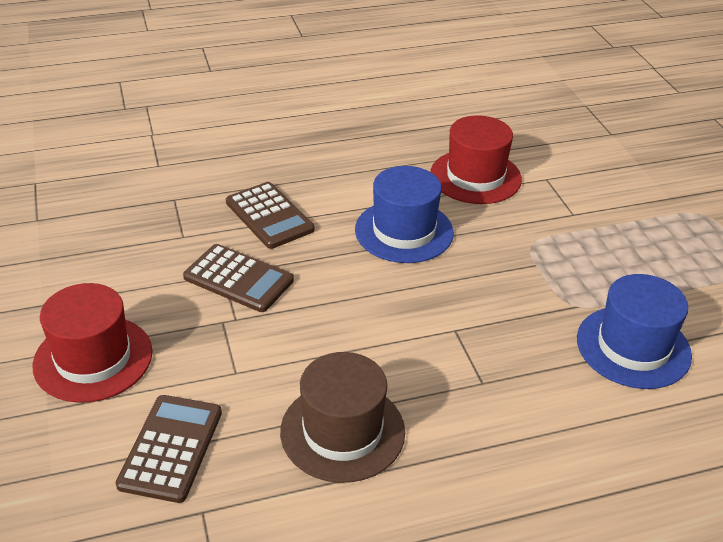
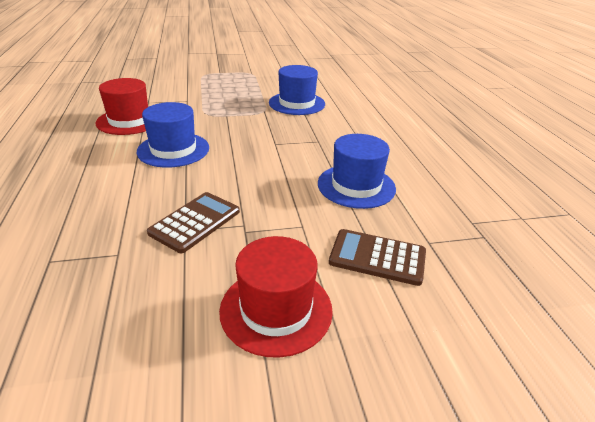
camera: 85 degrees left, 5 degrees down
brown calculator [226,182,314,249] -> none
brown hat [280,352,405,483] -> blue hat [318,134,396,209]

